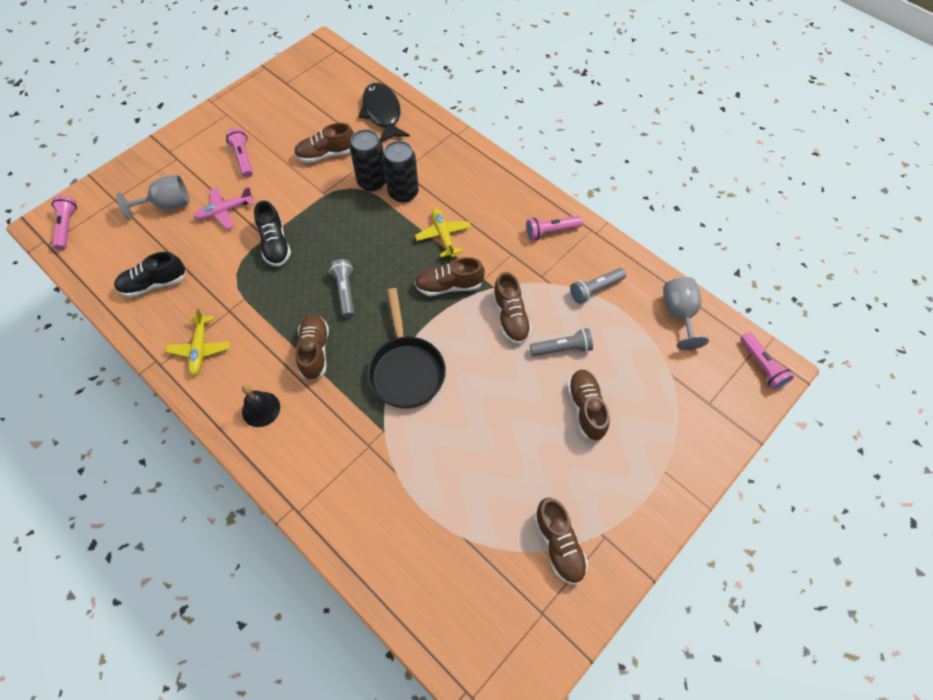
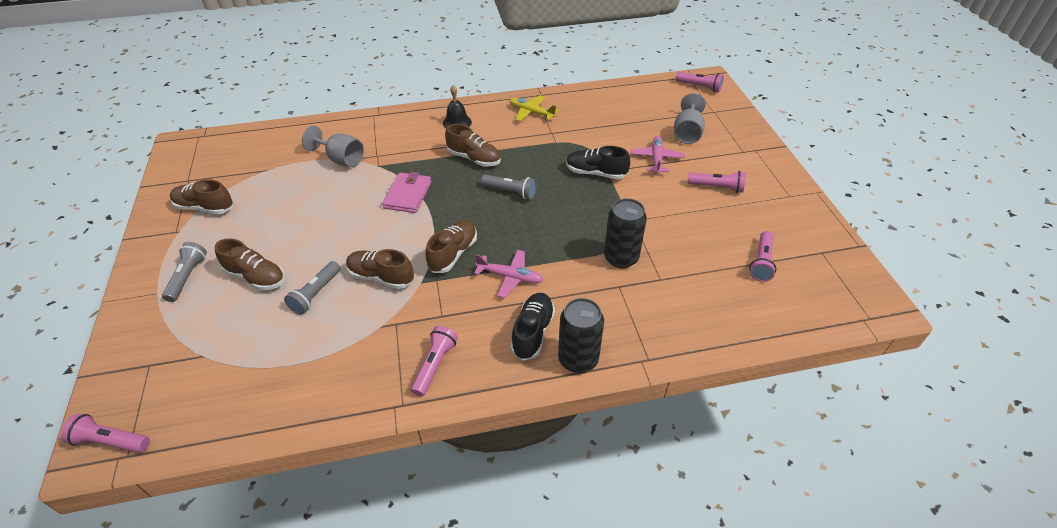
camera: 125 degrees right, 15 degrees down
black shoe [114,252,186,298] -> black shoe moved to [511,293,555,361]
brown shoe [294,123,354,163] -> none
black fish [358,83,410,142] -> none
black pan [367,288,446,409] -> pink wallet [382,172,431,213]
black can [383,141,419,203] -> black can moved to [558,298,604,373]
yellow plane [415,208,471,257] -> pink plane [474,250,543,298]
grey flashlight [570,268,626,304] -> grey flashlight moved to [162,242,207,302]
grey goblet [663,277,709,350] -> grey goblet moved to [302,126,364,167]
none -> pink flashlight [749,231,776,282]

